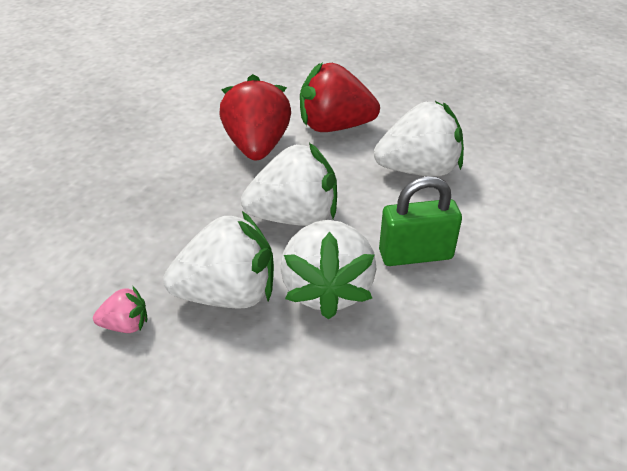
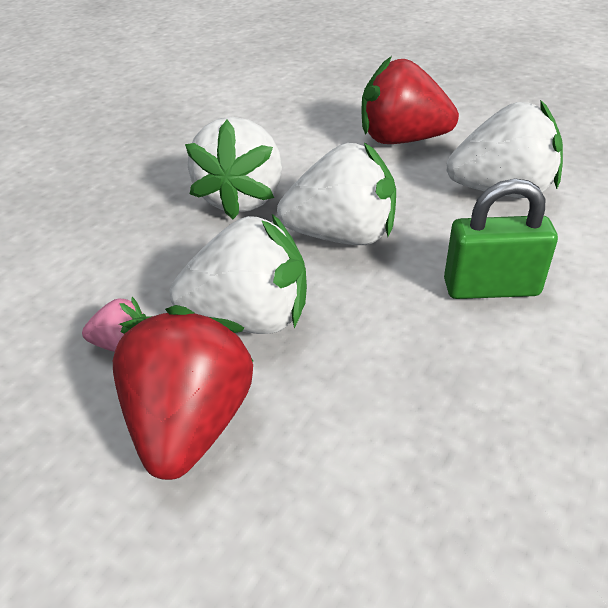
camera: 10 degrees right, 0 degrees up
red strawberry [220,74,291,161] -> red strawberry moved to [113,305,253,480]
white strawberry [280,220,377,320] -> white strawberry moved to [185,117,282,219]

